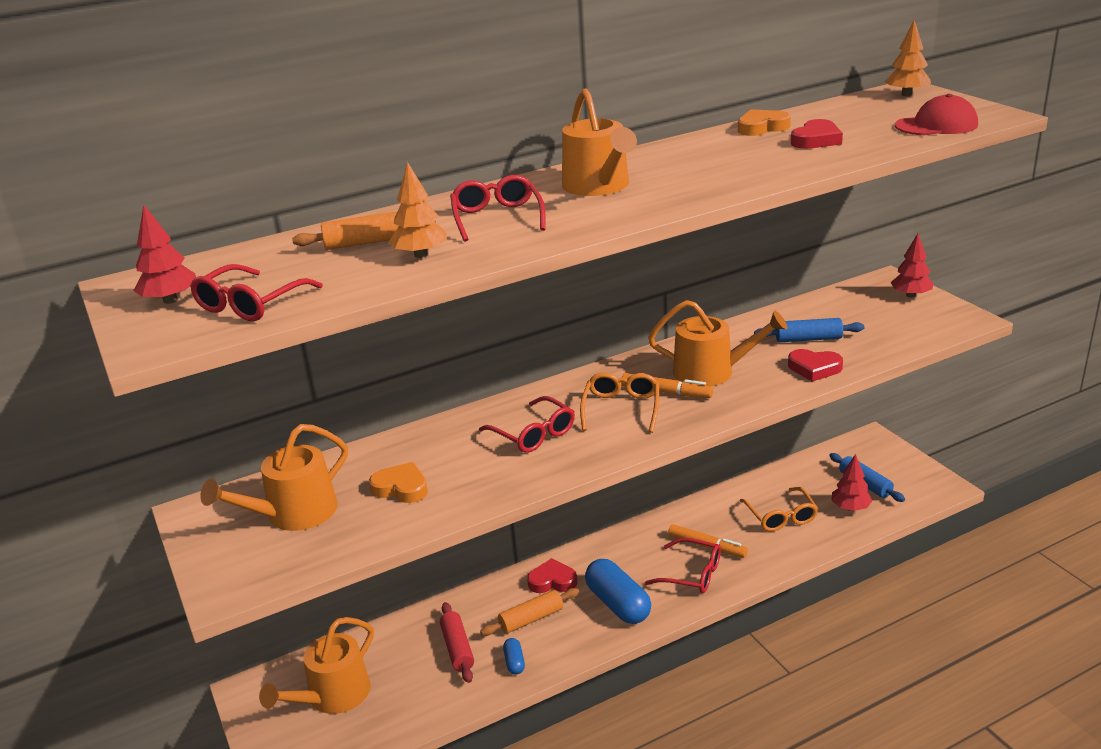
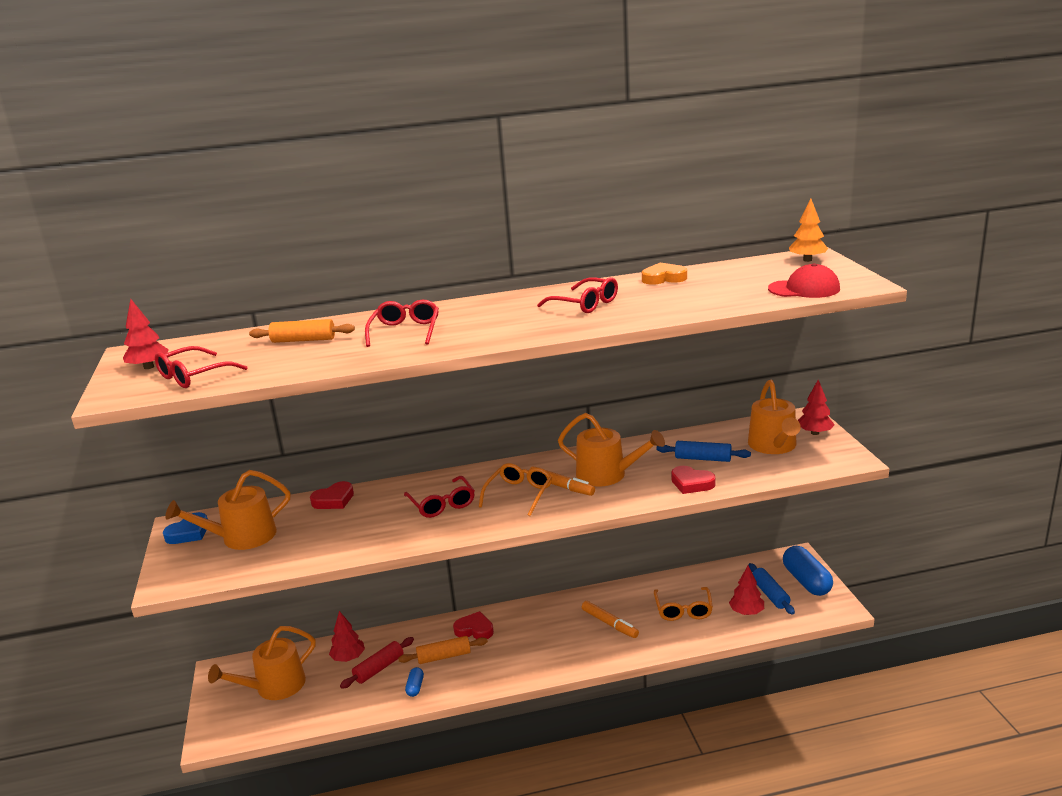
camera: 15 degrees right, 5 degrees down
orange heart [369,462,428,503] -> none
orange tree [389,162,447,258] -> none
red rolling pin [440,602,474,683] -> red rolling pin turned 45 degrees clockwise [340,637,414,689]
orange watering can [562,88,637,196] -> orange watering can moved to [748,380,801,454]
blue capsule [585,559,651,624] -> blue capsule moved to [783,546,833,596]
red glasses [645,538,721,593] -> red glasses moved to [537,277,618,313]
red heart [791,119,843,149] -> red heart moved to [310,481,354,509]
none -> blue heart [163,512,208,544]
none -> red tree [329,611,365,662]

